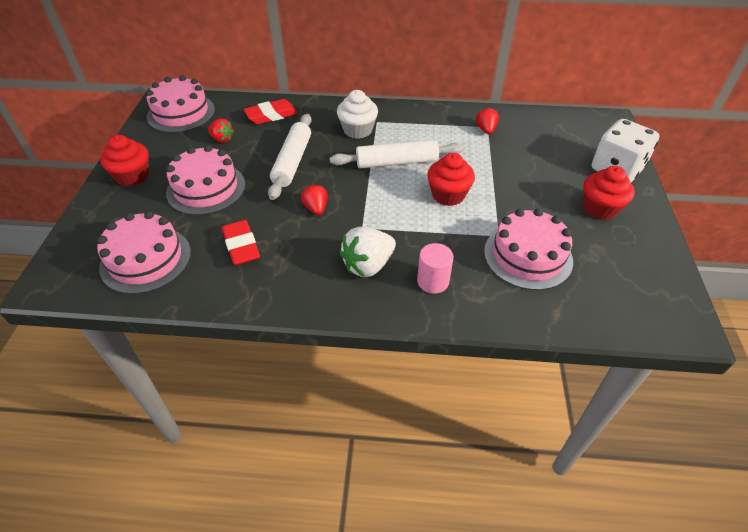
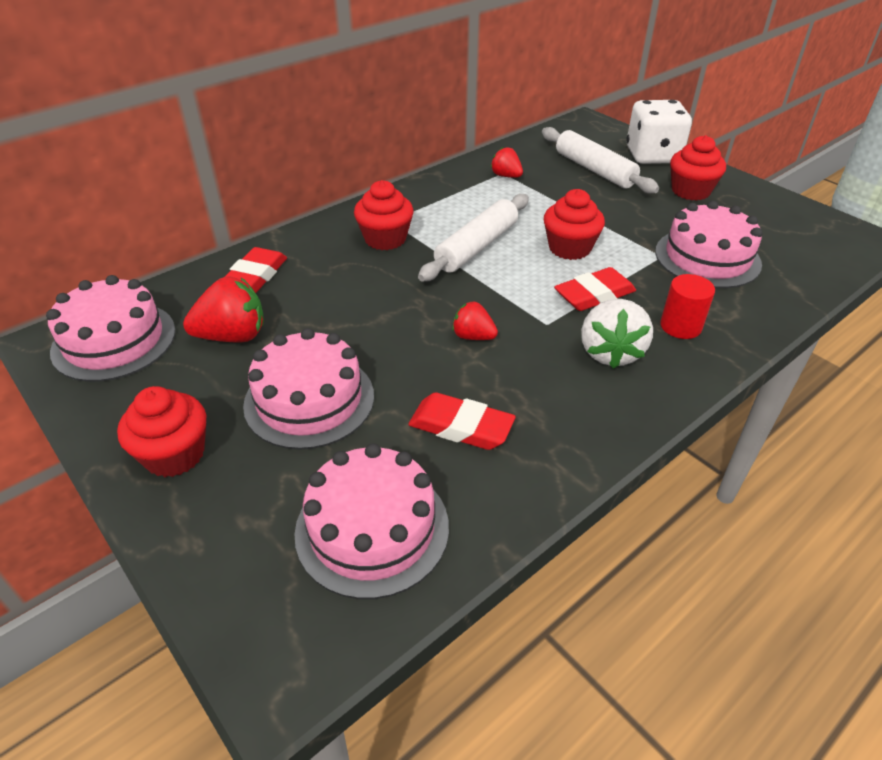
camera: 45 degrees left, 5 degrees down
red strawberry [208,118,234,143] -> red strawberry [183,277,264,342], size x1.68
white rolling pin [268,114,312,200] -> white rolling pin moved to [542,127,659,194]
white cupcake [337,90,378,139] -> red cupcake [354,180,414,250]
pink cylinder [417,243,454,294] -> red cylinder [660,274,715,339]
none -> red eraser [554,267,636,311]

